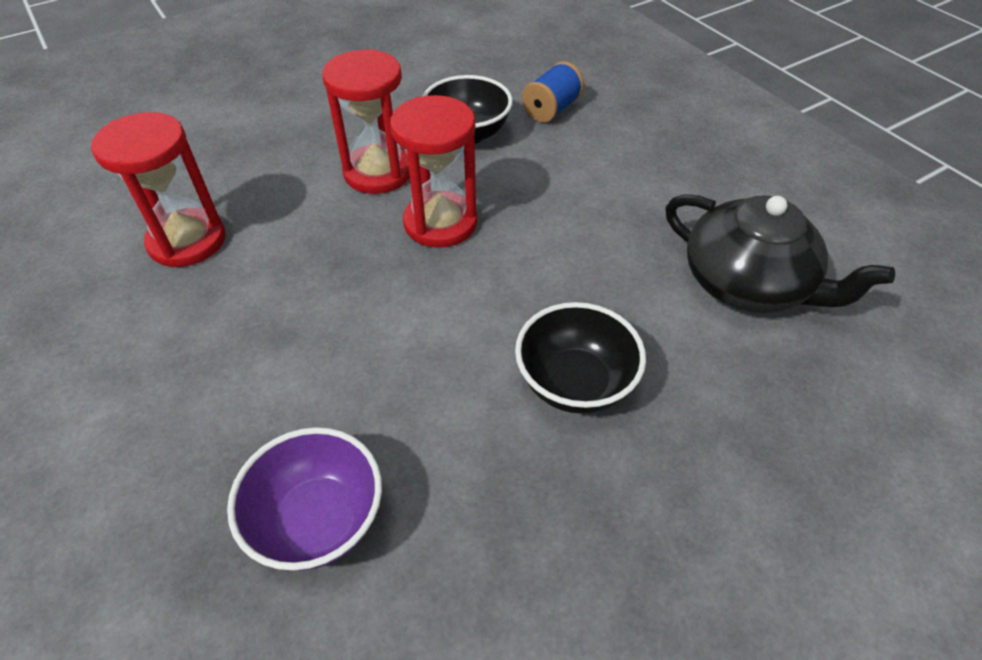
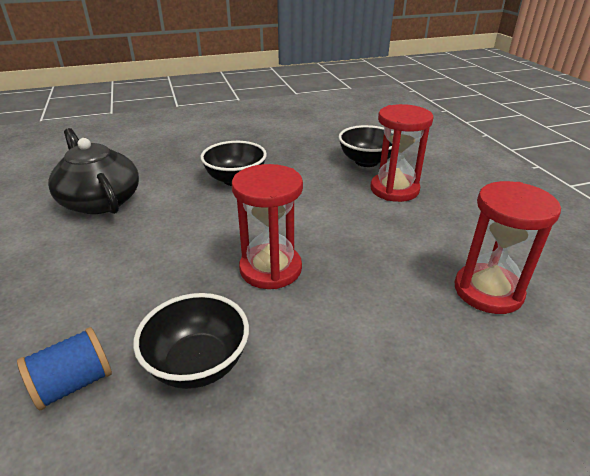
camera: 165 degrees left, 15 degrees down
purple bowl [227,427,382,570] -> black bowl [338,125,392,167]
red hourglass [322,49,410,194] -> red hourglass moved to [371,104,434,202]

